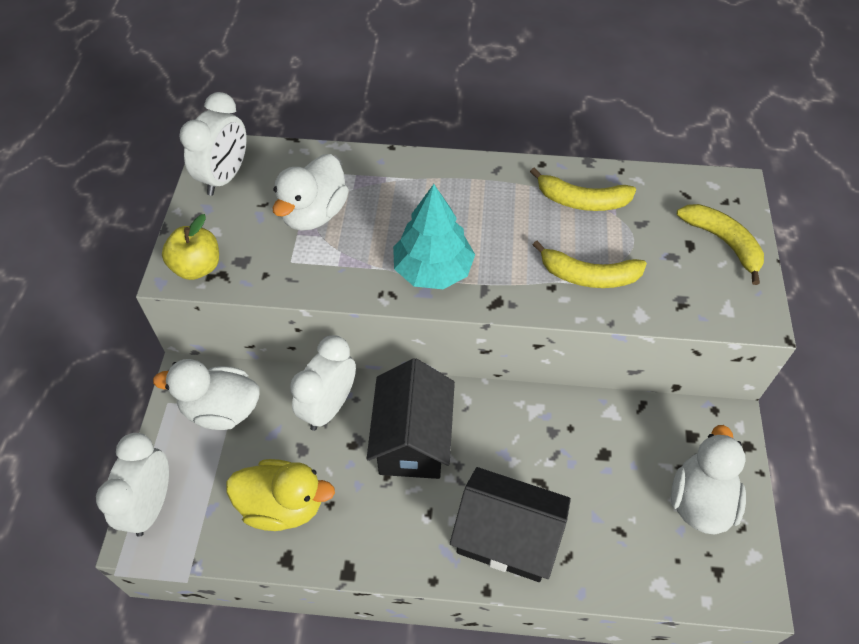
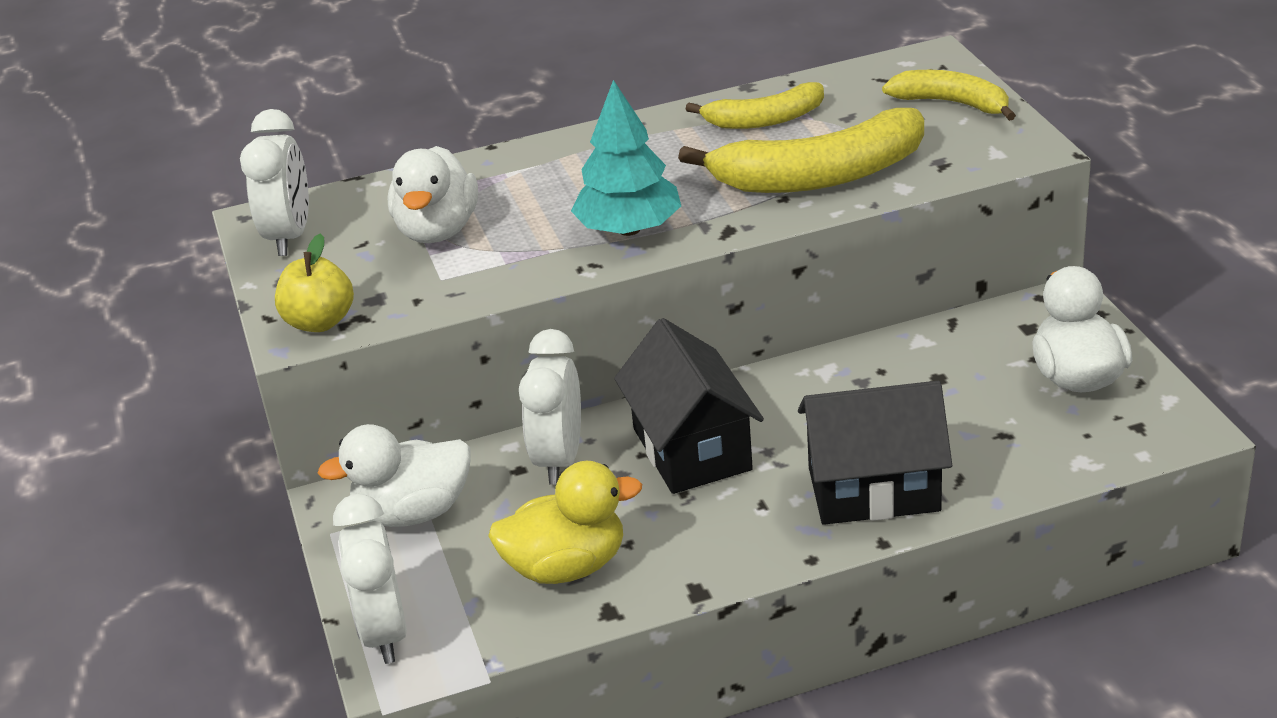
camera: 20 degrees left, 20 degrees down
yellow banana [533,241,647,288] -> yellow banana [678,108,924,193], size x1.69

